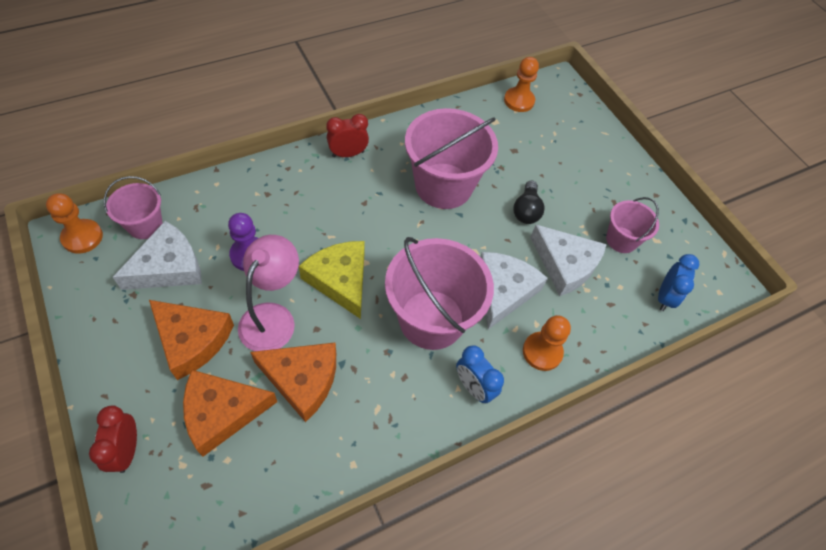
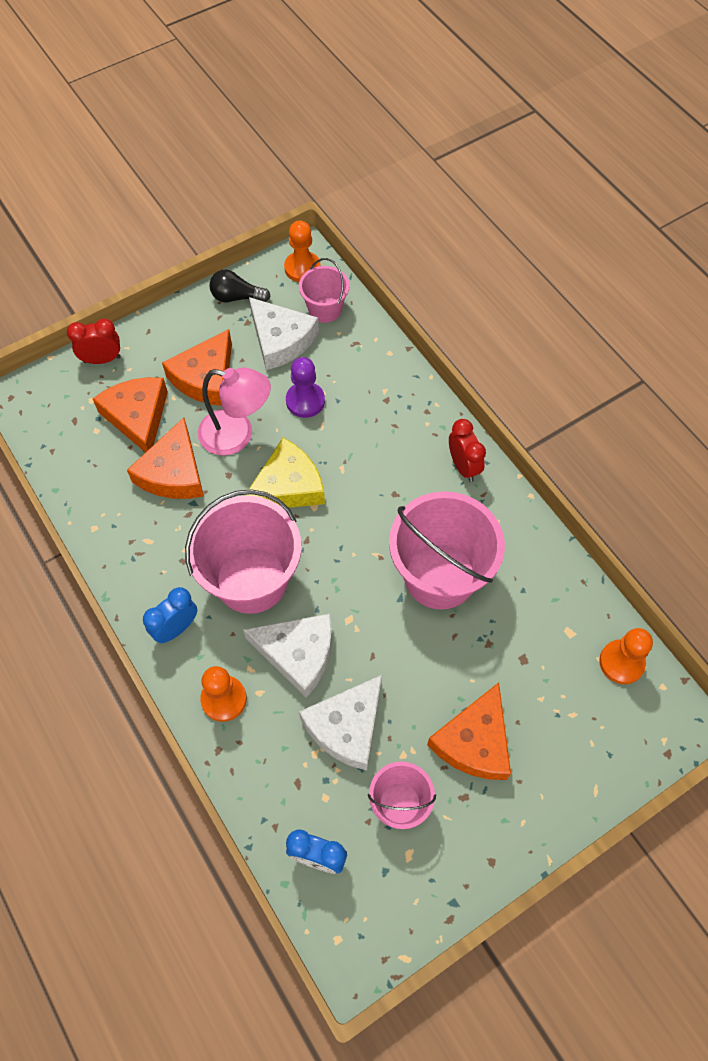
camera: 90 degrees right, 5 degrees up
black light bulb [513,181,545,224] -> black light bulb moved to [209,269,271,302]
none -> orange cheese [427,682,511,780]

